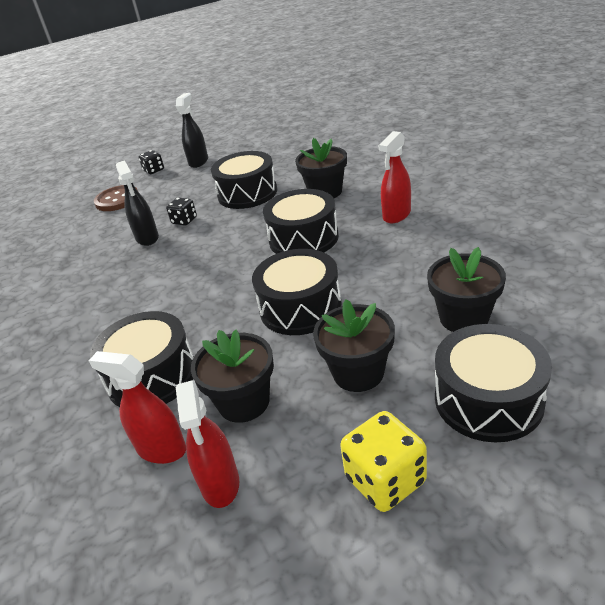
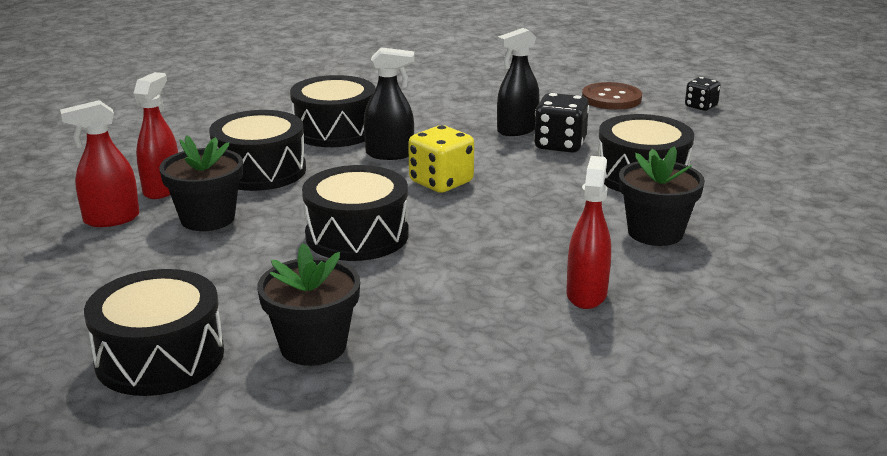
camera: 75 degrees right, 10 degrees down
black dice [166,197,197,226] -> black dice [534,93,589,153], size x1.63
black spray bottle [176,93,208,168] -> black spray bottle moved to [364,47,415,160]
black drum [263,189,339,254] -> black drum moved to [290,75,375,147]
black flower pot [313,299,395,392] -> none
yellow dice [340,411,427,512] -> yellow dice moved to [408,125,474,193]
red spray bottle [379,131,411,223] -> red spray bottle turned 75 degrees clockwise [566,156,611,309]

